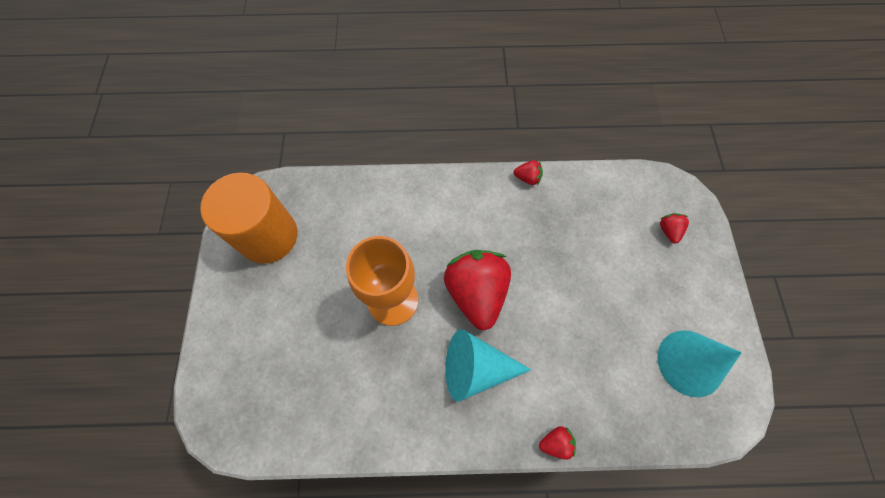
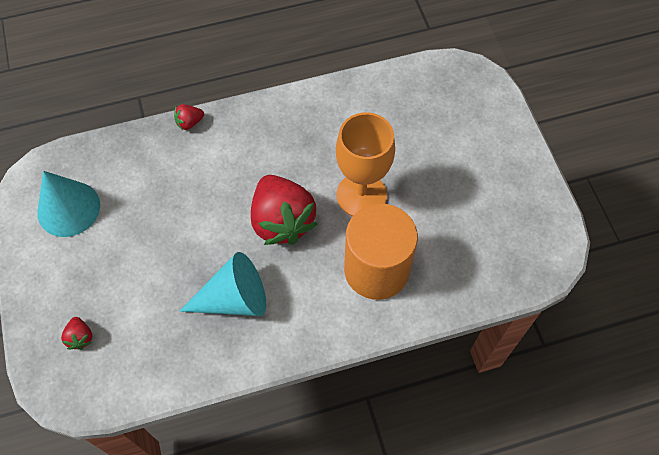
camera: 165 degrees right, 5 degrees down
orange cylinder [200,173,298,264] -> orange cylinder moved to [344,204,418,300]
turquoise cone [445,329,531,402] -> turquoise cone moved to [180,252,266,316]
red strawberry [514,160,543,185] -> none

